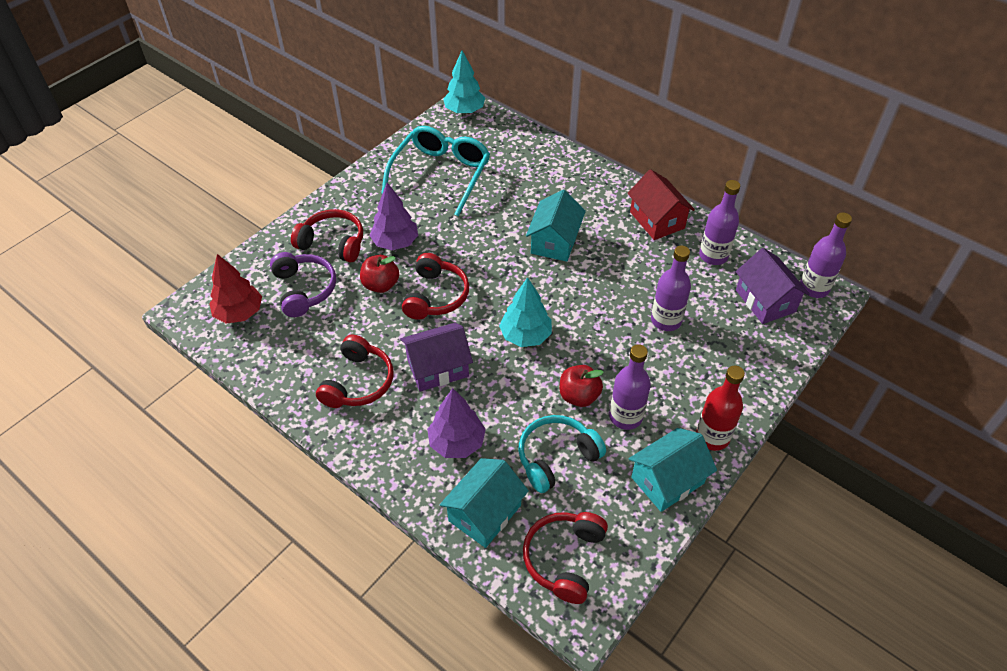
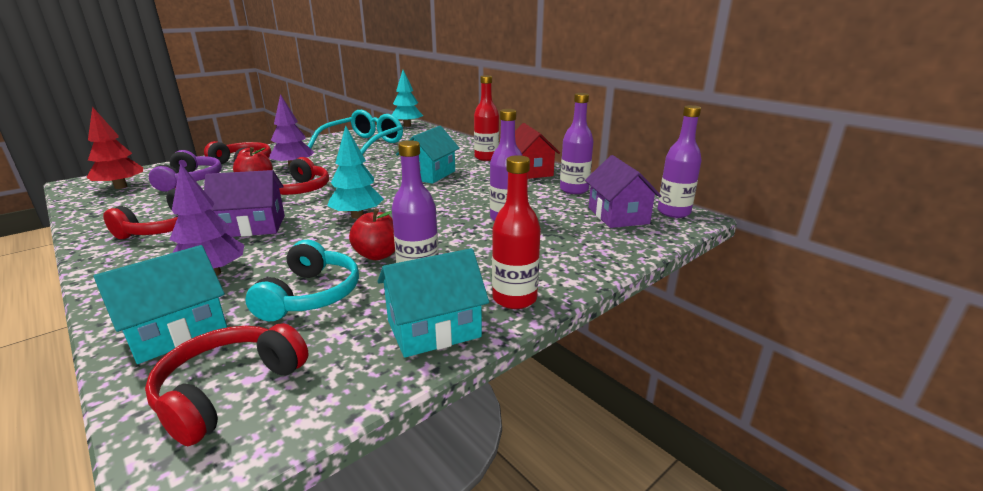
camera: 10 degrees right, 25 degrees down
turquoise headphones [518,415,606,493] -> turquoise headphones turned 120 degrees clockwise [245,240,359,321]
none -> red bottle [474,75,499,161]

